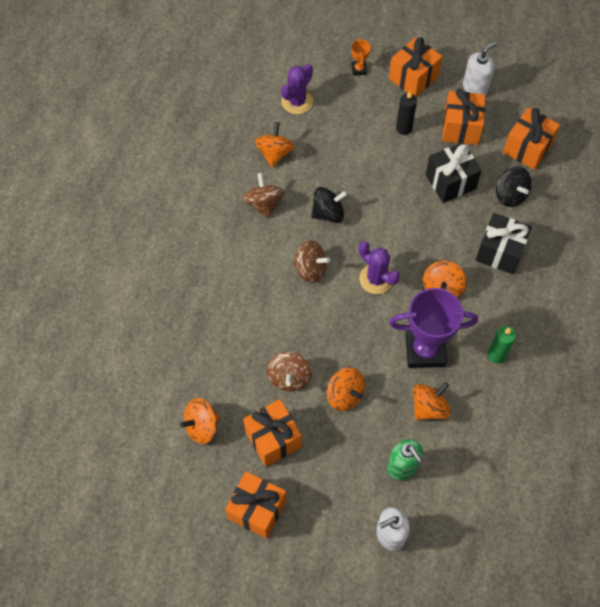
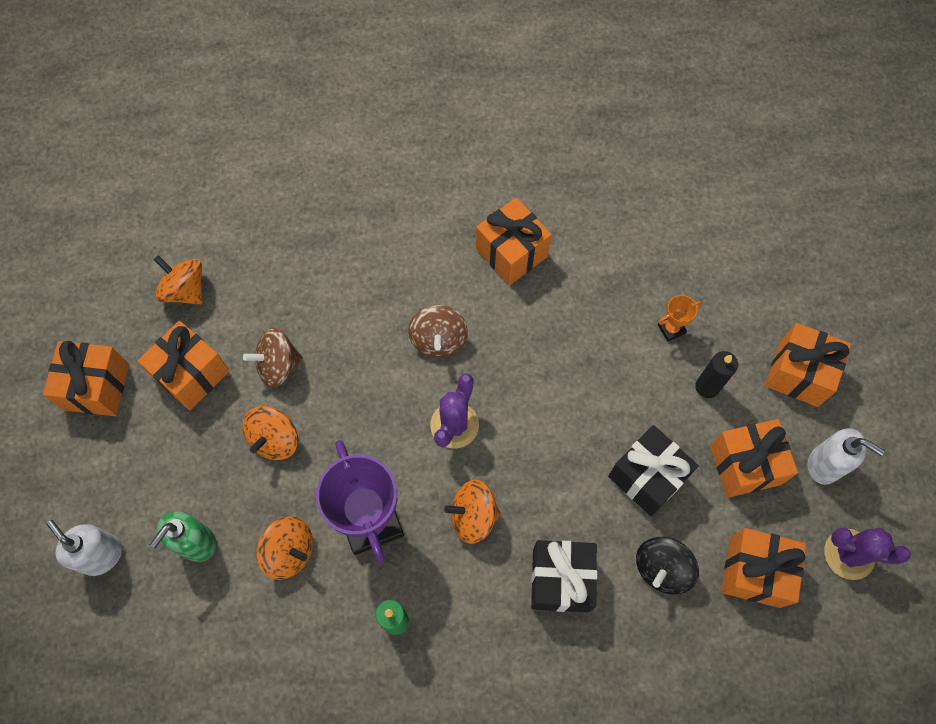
camera: 70 degrees right, 5 degrees up
brown spinning top [243,173,284,218] -> orange gift [476,197,552,285]
orange spinning top [254,122,295,167] -> none
purple cactus [281,64,313,114] -> purple cactus moved to [824,528,911,580]
black spinning top [311,187,348,223] -> none
orange trophy [351,38,371,76] -> orange trophy moved to [658,295,702,342]

